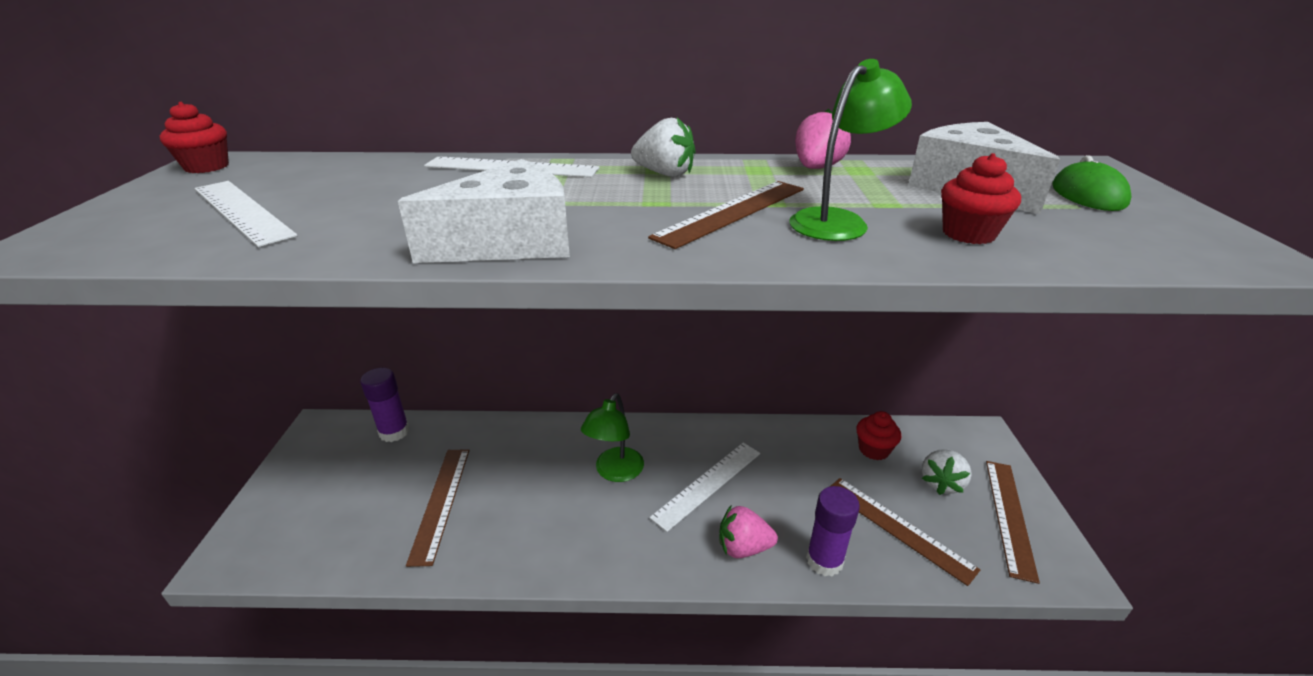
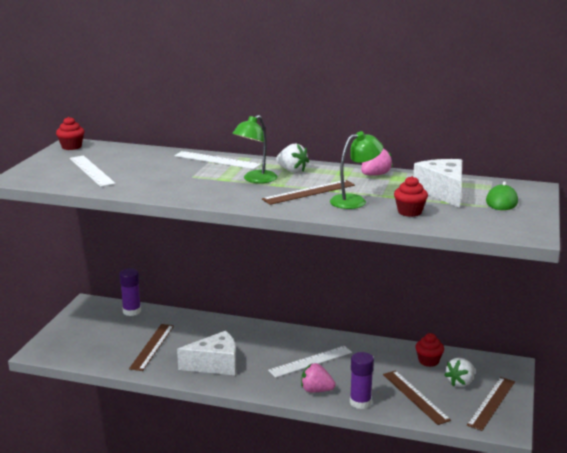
camera: 15 degrees right, 10 degrees down
white cheese [398,159,570,263] -> white cheese moved to [177,331,236,375]
green lamp [581,393,644,482] -> green lamp moved to [232,115,277,183]

